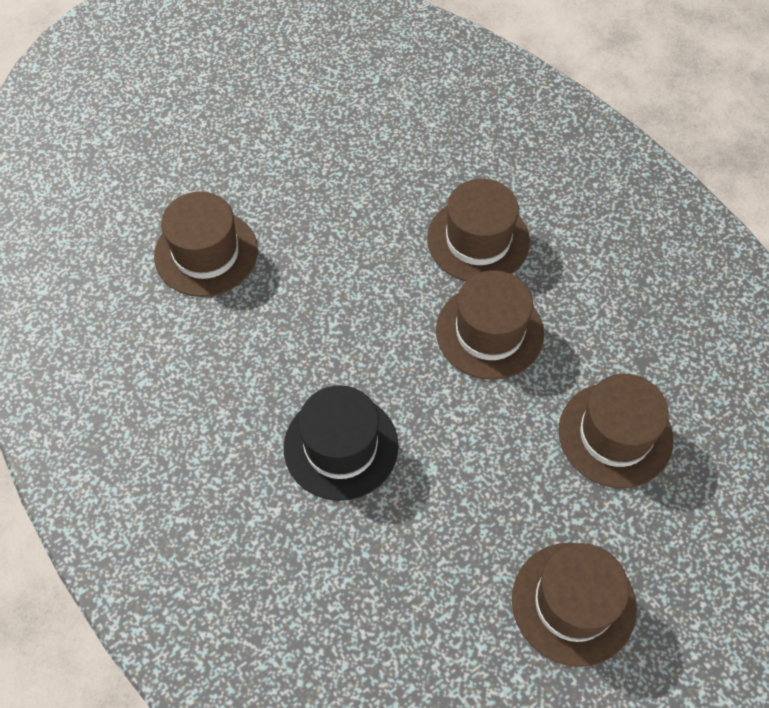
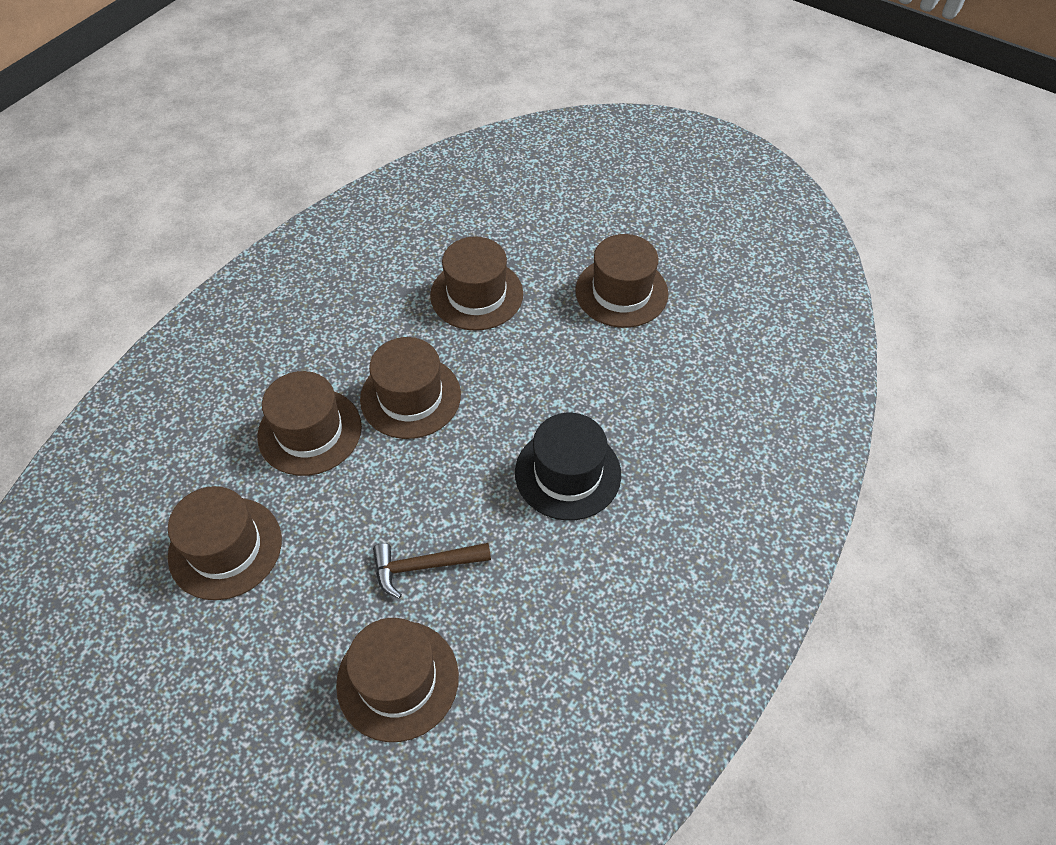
camera: 110 degrees left, 5 degrees down
none -> brown hat [168,486,282,600]
none -> brown hammer [373,543,491,599]

